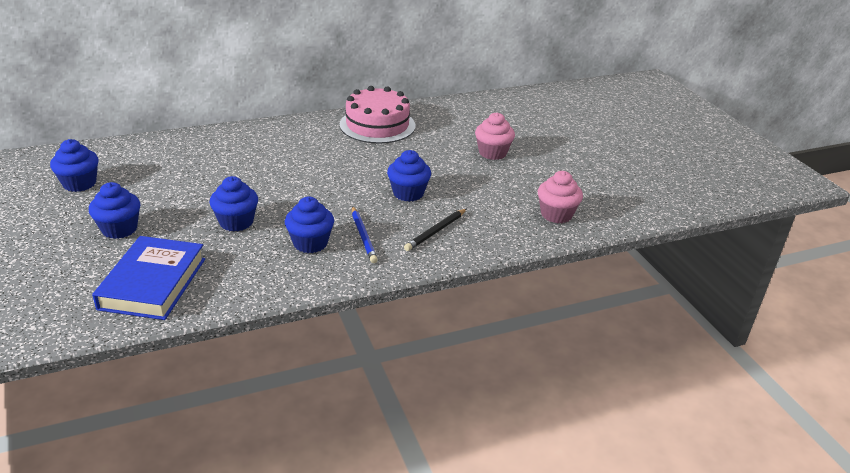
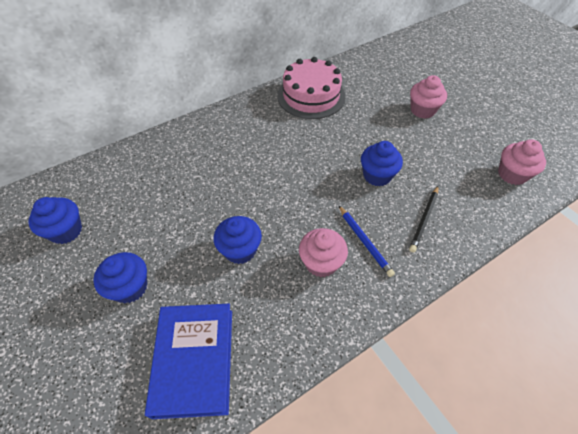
camera: 10 degrees left, 20 degrees up
blue cupcake [285,197,334,253] -> pink cupcake [299,228,348,277]

